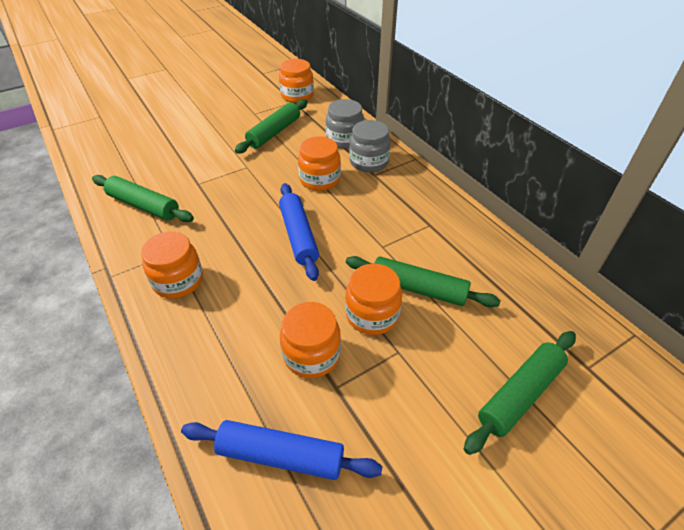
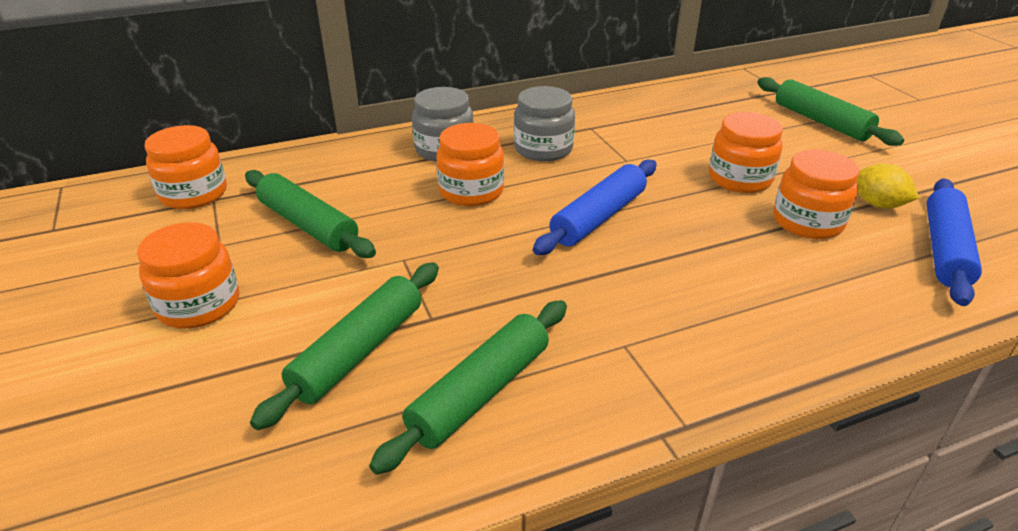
camera: 80 degrees left, 10 degrees down
orange jar [141,231,203,298] -> orange jar moved to [137,222,239,329]
blue rolling pin [279,183,319,281] -> blue rolling pin turned 45 degrees counterclockwise [533,159,657,255]
grey jar [326,99,364,149] -> grey jar moved to [514,86,575,161]
green rolling pin [346,256,501,307] -> green rolling pin moved to [250,263,439,430]
none -> yellow lemon [857,163,919,208]

